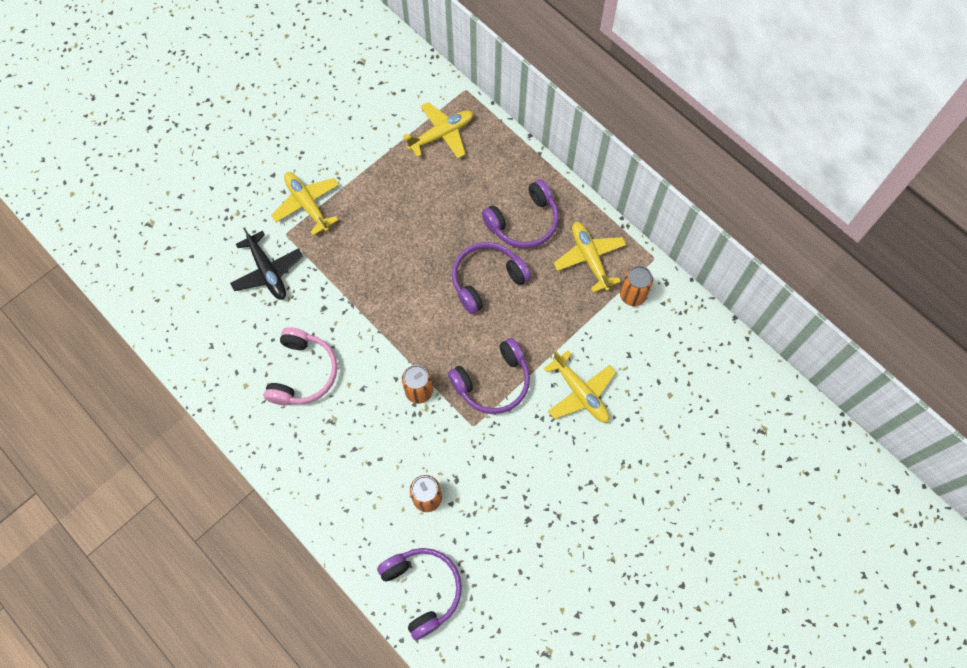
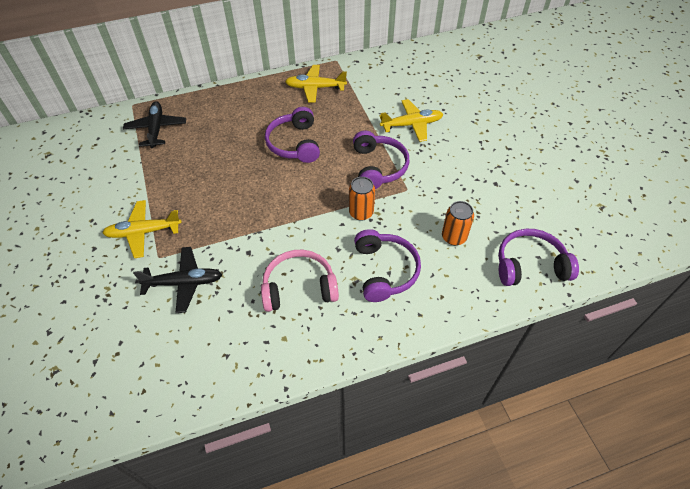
camera: 65 degrees left, 15 degrees down
pink headphones [264,327,337,406] -> pink headphones turned 45 degrees counterclockwise [261,250,339,312]
yellow plane [403,102,473,158] -> black plane [123,101,186,148]
purple headphones [482,179,559,248] -> purple headphones moved to [354,229,421,302]
orange can [620,266,653,306] -> none

